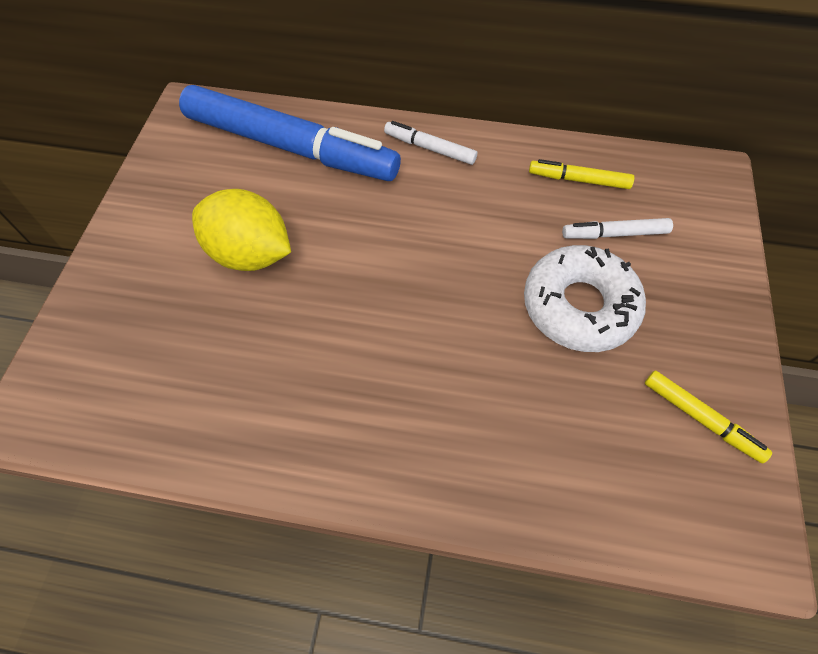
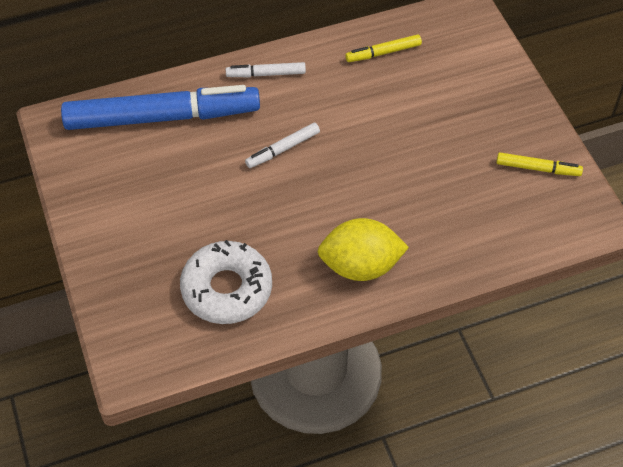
camera: 30 degrees left, 5 degrees down
yellow lemon [192,189,291,271] -> yellow lemon moved to [318,218,409,281]
white donut [524,245,646,352] -> white donut moved to [180,240,272,324]
white marker [562,218,673,239] -> white marker moved to [245,122,320,168]

